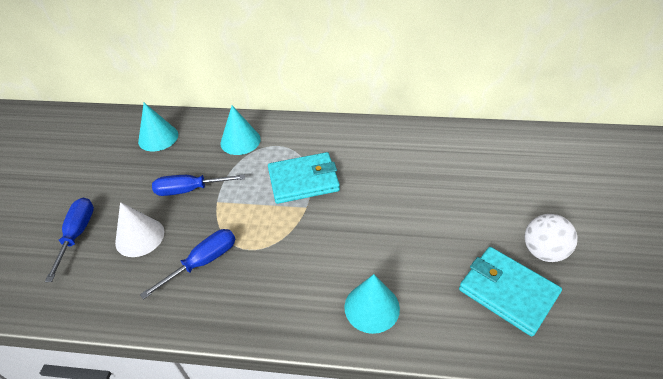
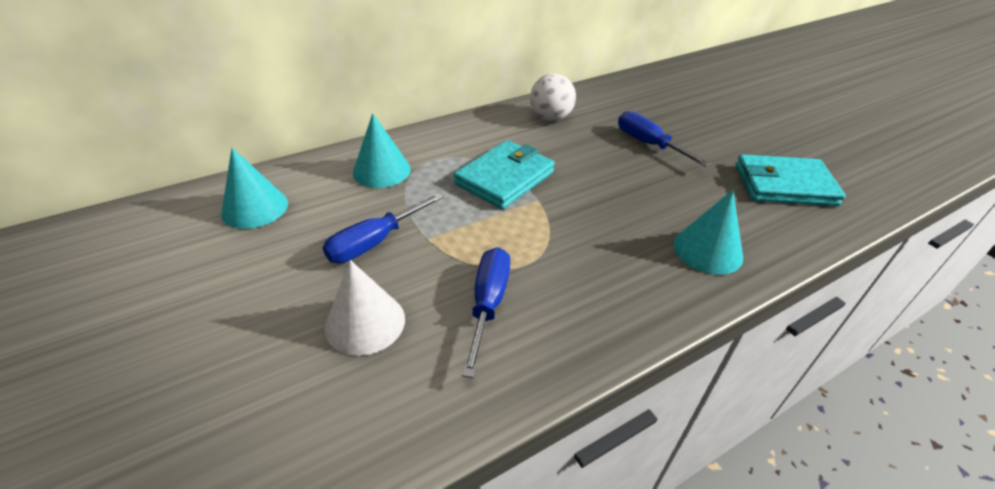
camera: 40 degrees left, 5 degrees down
blue screwdriver [45,198,94,282] -> blue screwdriver moved to [618,111,710,167]
white ball [524,214,578,262] -> white ball moved to [530,73,576,121]

